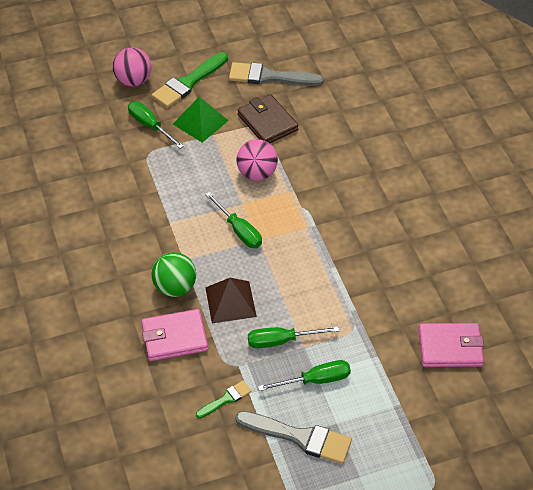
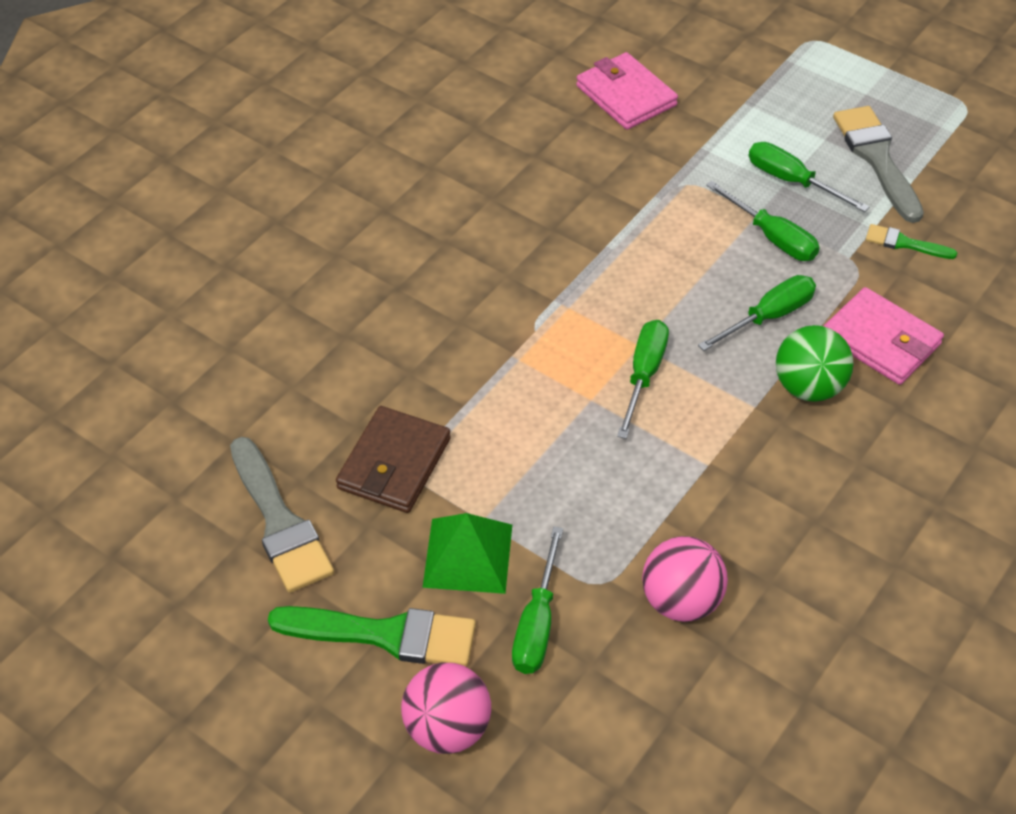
camera: 125 degrees left, 0 degrees up
brown pyramid [206,278,257,323] -> green screwdriver [698,275,816,351]
pink ball [237,139,278,181] -> pink ball moved to [642,536,728,622]

